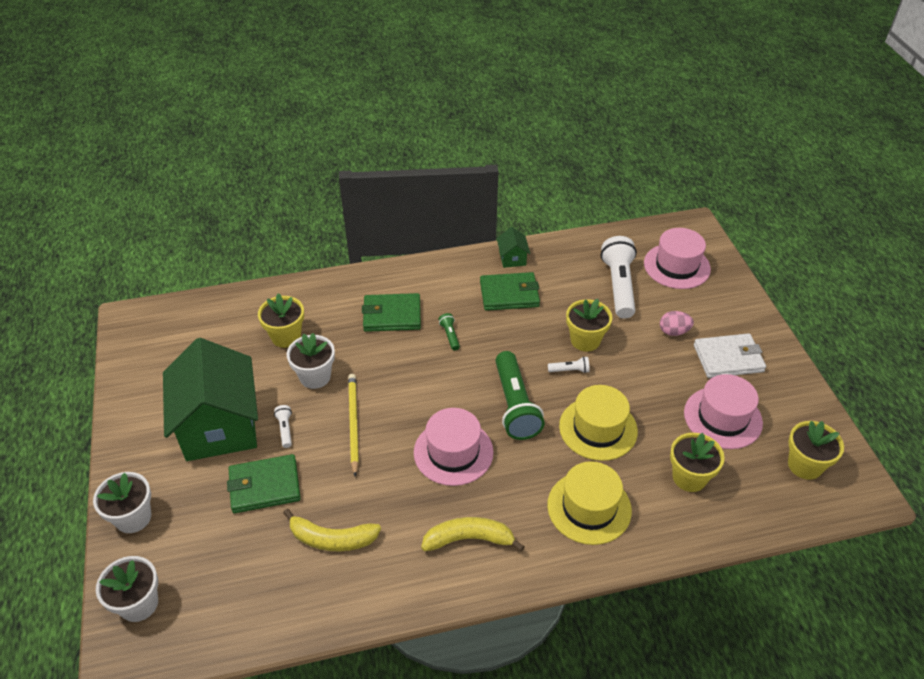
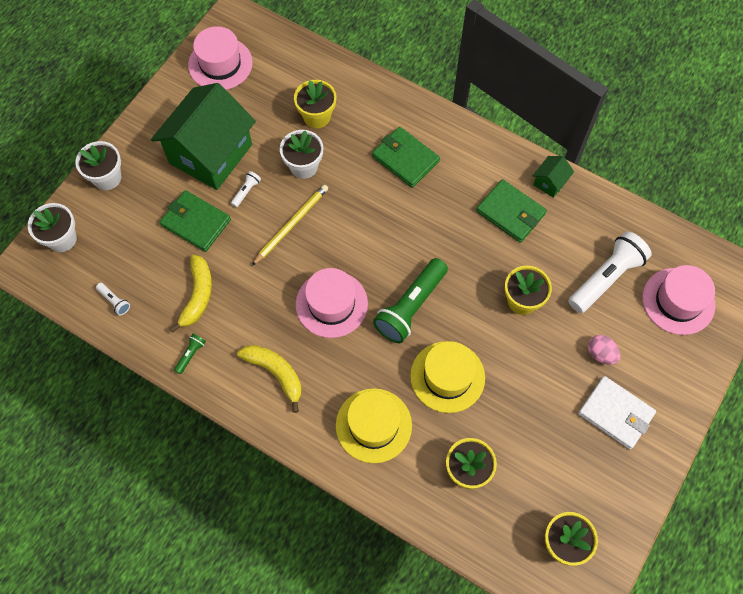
camera: 45 degrees right, 20 degrees up
yellow banana [283,509,381,551] -> yellow banana turned 135 degrees counterclockwise [170,255,212,332]
green flashlight [438,313,460,350] -> green flashlight moved to [174,334,206,374]
white flashlight [548,356,590,373] -> white flashlight moved to [96,283,130,315]
pink hat [684,374,763,449] -> pink hat moved to [188,26,253,90]

